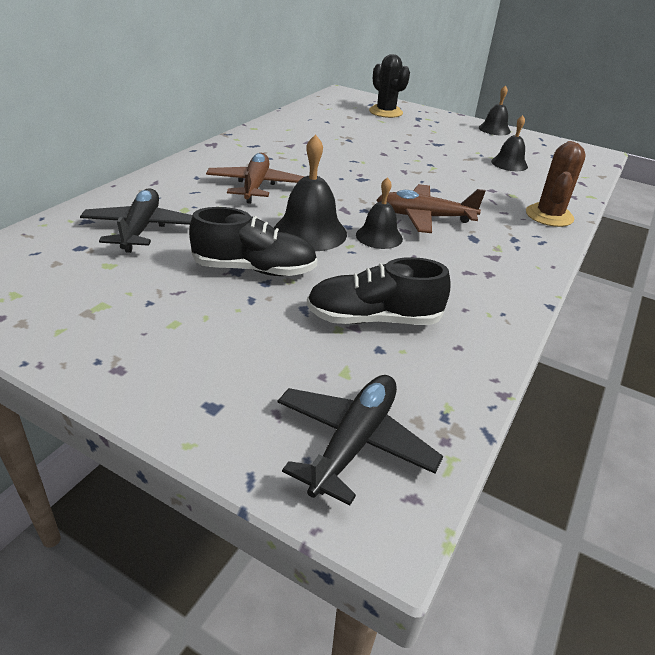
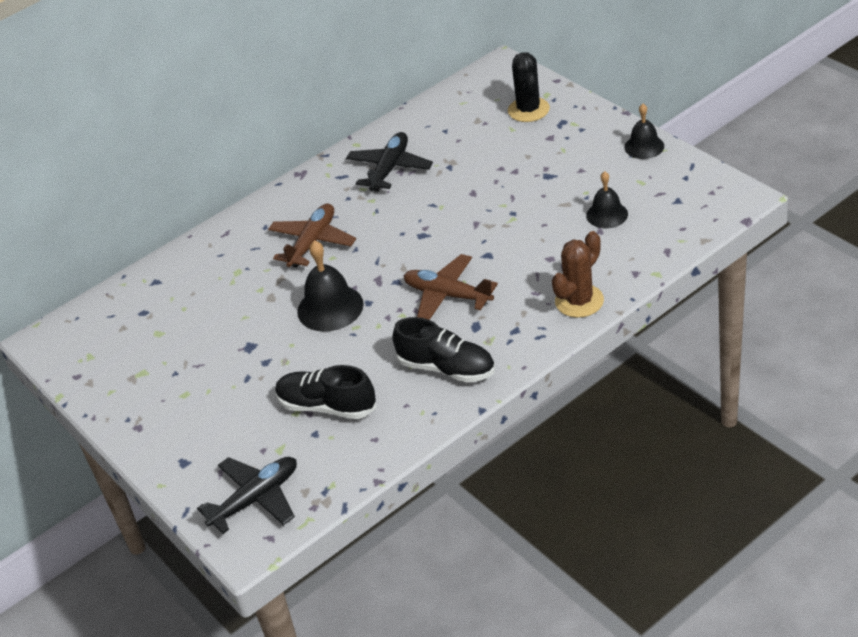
camera: 30 degrees right, 5 degrees up
black plane [80,188,192,253] -> black plane moved to [346,132,433,192]
black shoe [189,207,317,276] -> black shoe moved to [392,317,495,383]
black bell [356,177,403,249] -> none

